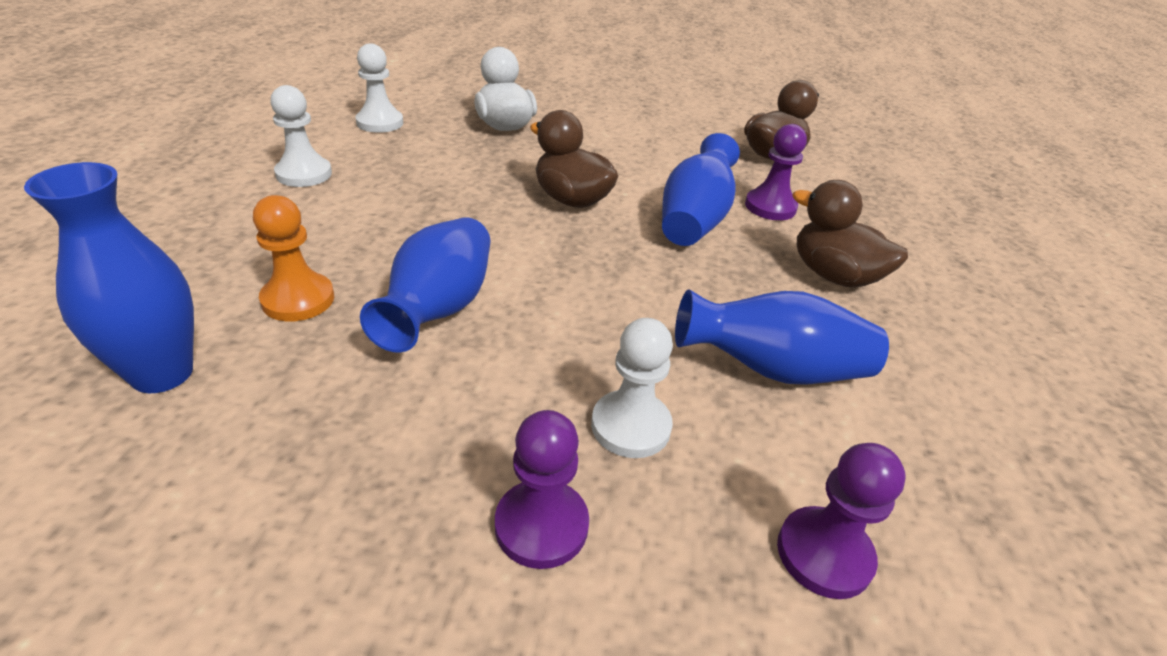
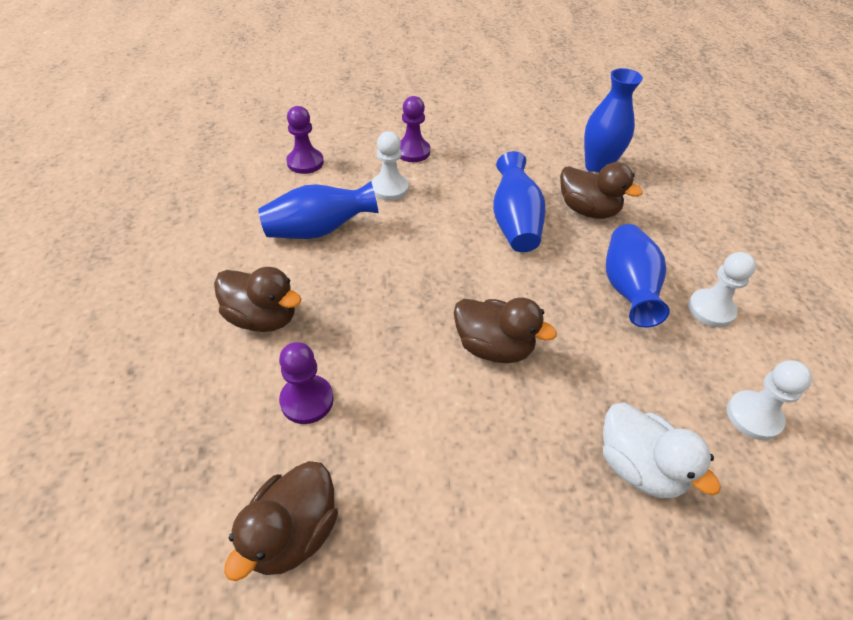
camera: 165 degrees right, 10 degrees up
orange pawn [253,195,334,321] -> brown duck [560,162,643,219]
blue vase [662,133,740,246] -> blue vase moved to [606,224,670,328]

